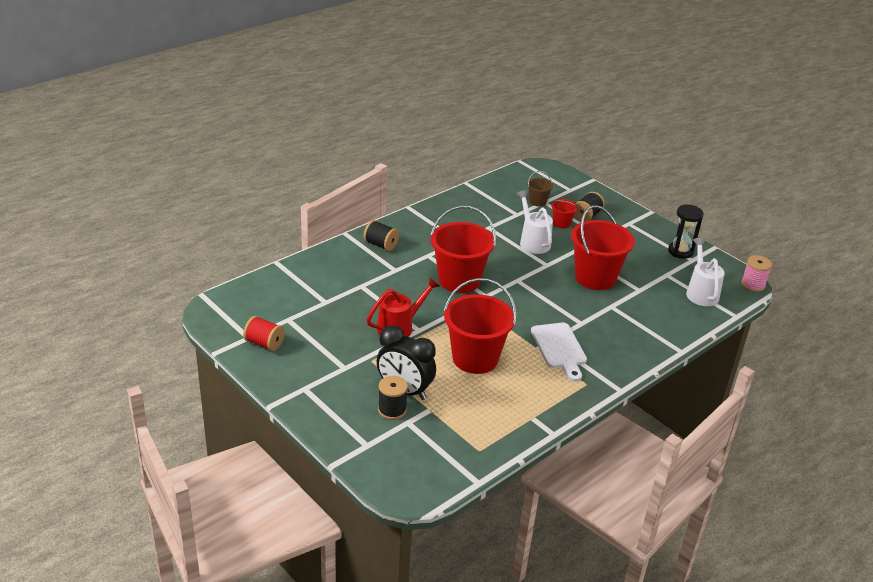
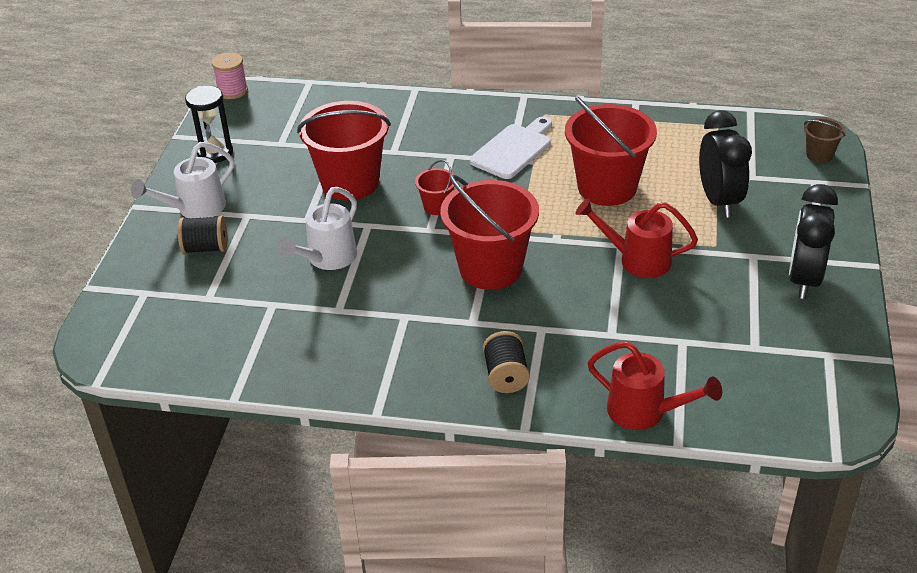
camera: 125 degrees left, 5 degrees up
red spool [243,316,285,351] -> none
black spool [378,376,408,420] -> none
brown bucket [527,171,553,206] -> brown bucket moved to [804,118,846,163]
red bucket [551,199,578,228] -> red bucket moved to [415,160,455,215]
white watering can [686,238,725,306] -> white watering can moved to [131,142,234,218]
none -> red watering can [587,341,722,430]
none -> black clock [789,184,838,299]

